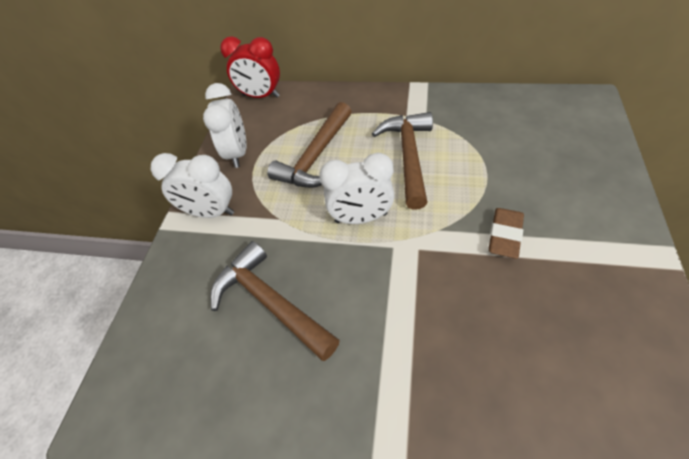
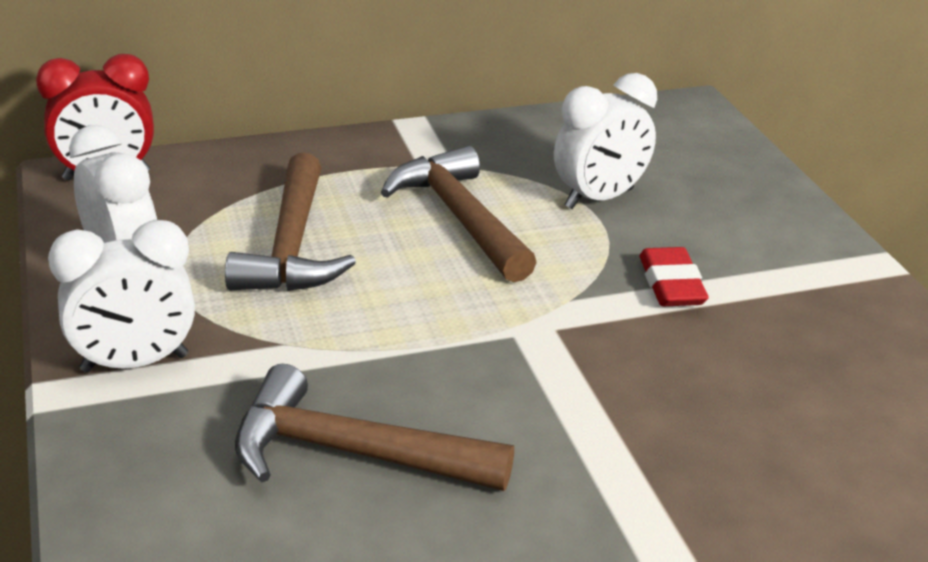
camera: 35 degrees left, 20 degrees down
white clock [319,152,394,224] -> white clock moved to [554,73,657,209]
brown eraser [488,208,524,259] -> red eraser [640,247,709,306]

